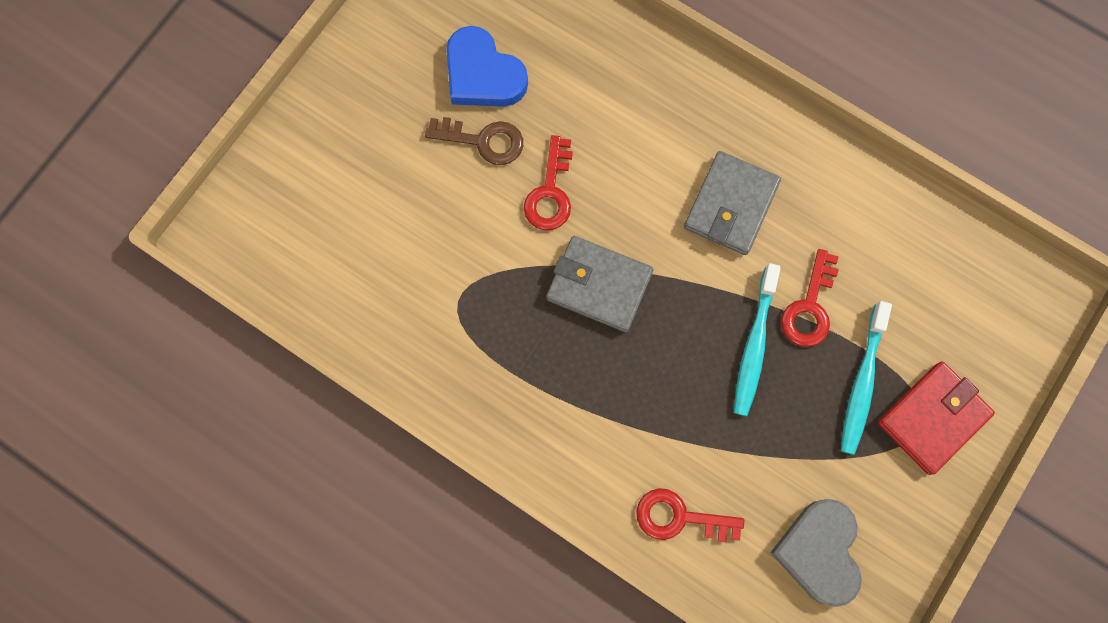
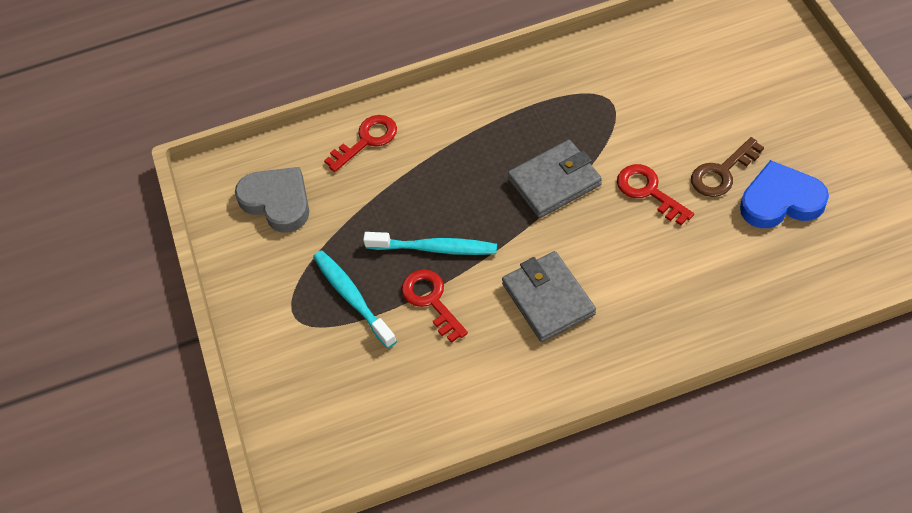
camera: 135 degrees right, 20 degrees down
turquoise toothbrush [734,263,781,416] -> turquoise toothbrush turned 135 degrees clockwise [363,232,497,255]
red wallet [878,361,995,475] -> none

